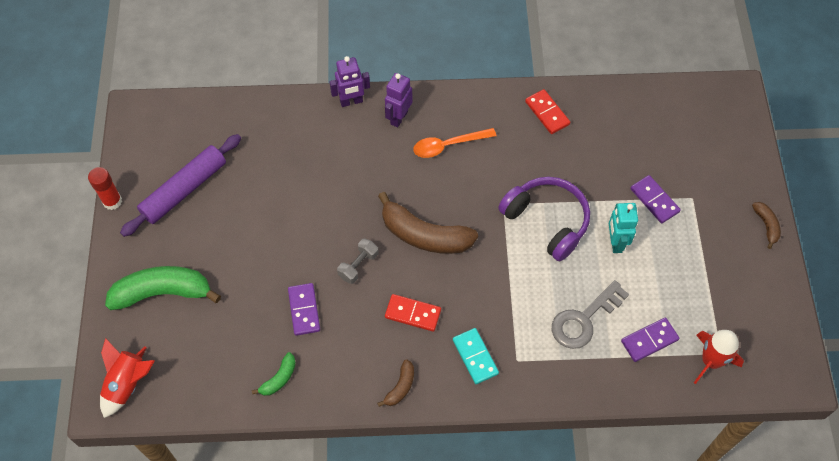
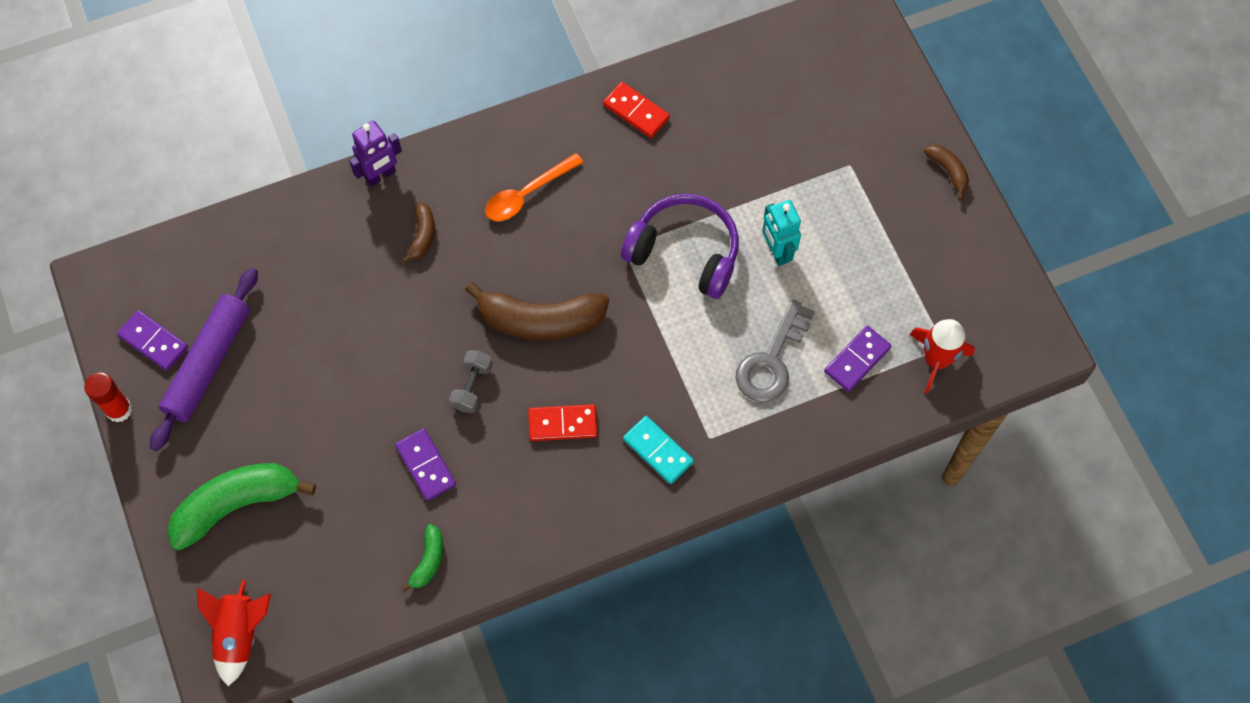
camera: 20 degrees left, 5 degrees up
brown banana [377,359,414,407] -> brown banana moved to [402,203,435,264]
purple robot [385,73,412,127] -> none
purple domino [630,175,681,224] -> purple domino moved to [117,310,188,371]

